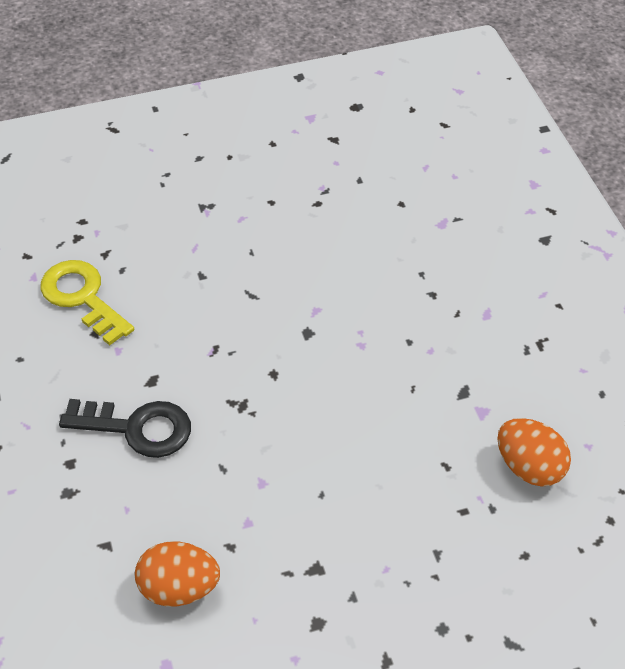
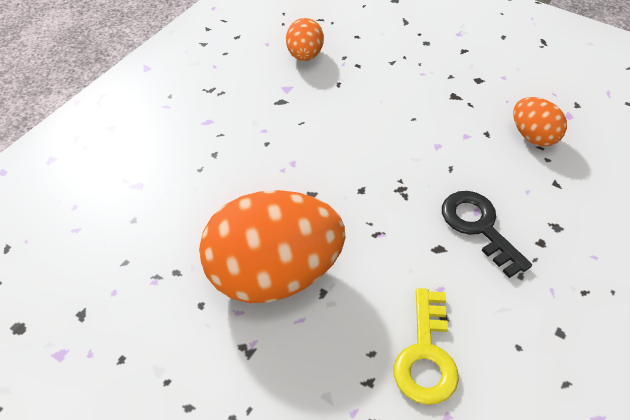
camera: 130 degrees left, 0 degrees up
none -> orange egg [199,190,345,303]

